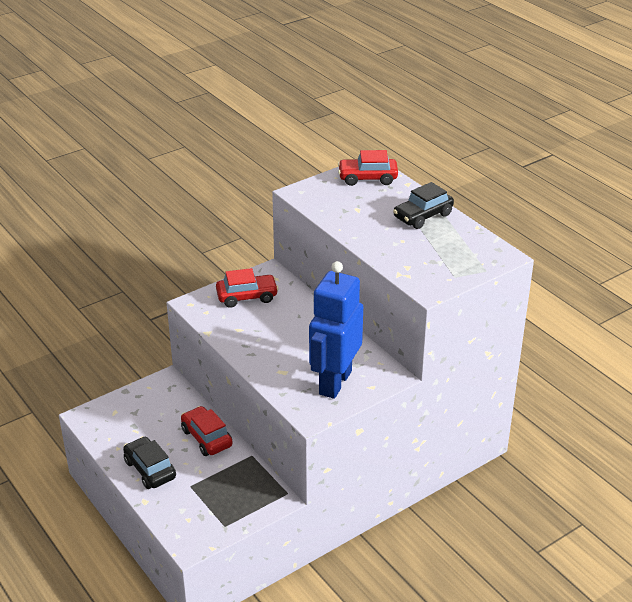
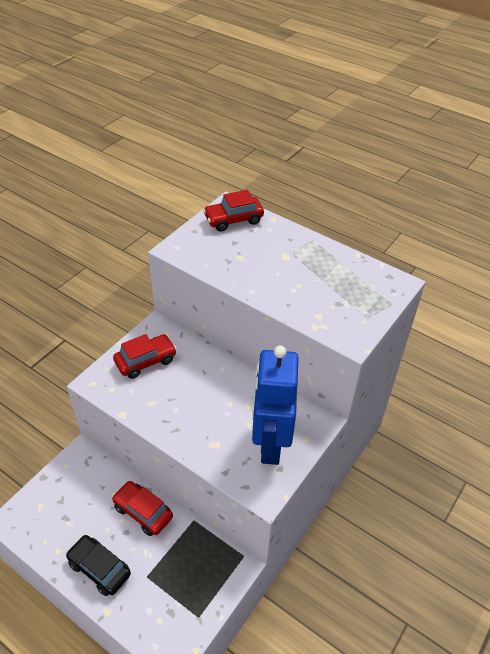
camera: 20 degrees left, 10 degrees up
black car [393,182,454,229] -> none

